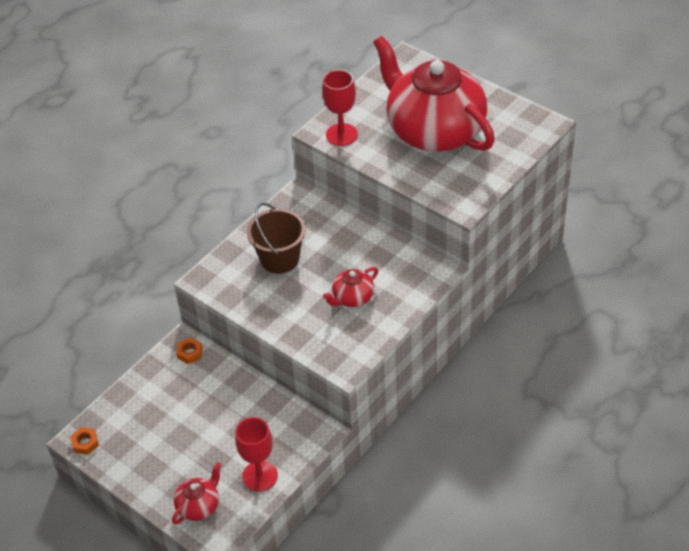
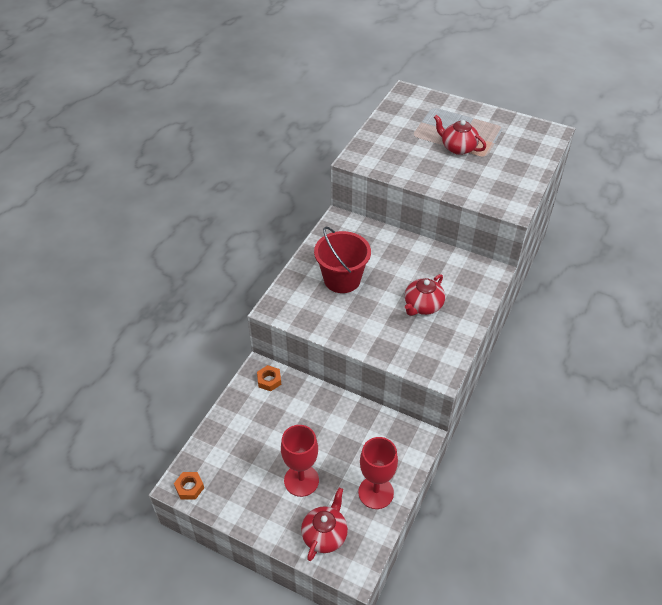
camera: 15 degrees left, 0 degrees up
brown bucket [247,203,306,274] -> red bucket [314,227,371,293]
red goblet [322,70,358,146] -> red goblet moved to [281,425,319,497]
red teapot [373,36,495,152] -> red teapot [434,115,486,155], size x0.40

